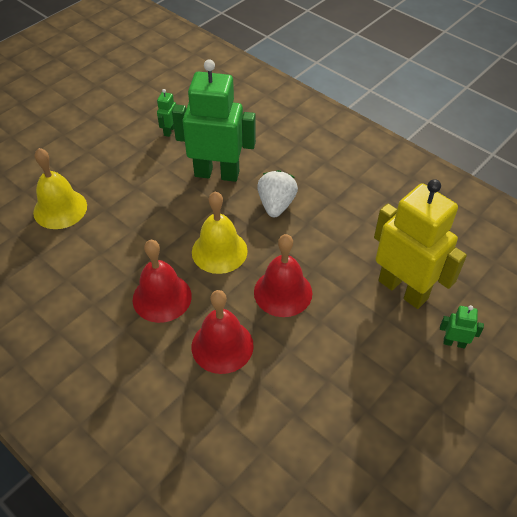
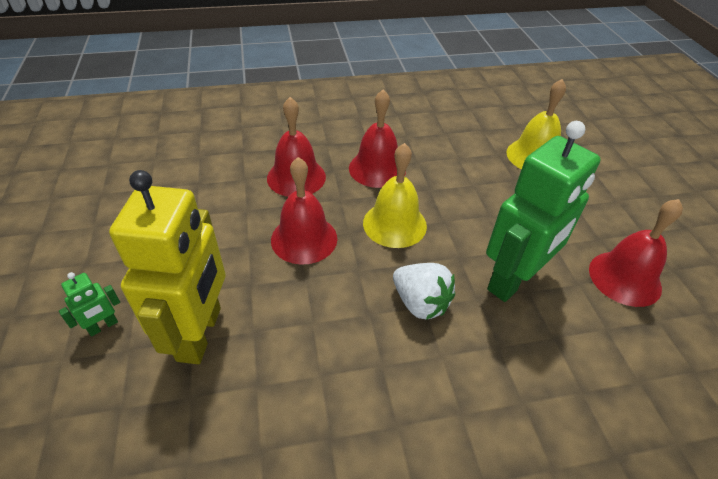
camera: 125 degrees right, 5 degrees down
green robot [157,89,176,137] -> red bell [589,199,683,307]
yellow robot [374,179,467,309] -> yellow robot turned 75 degrees counterclockwise [109,170,225,364]

